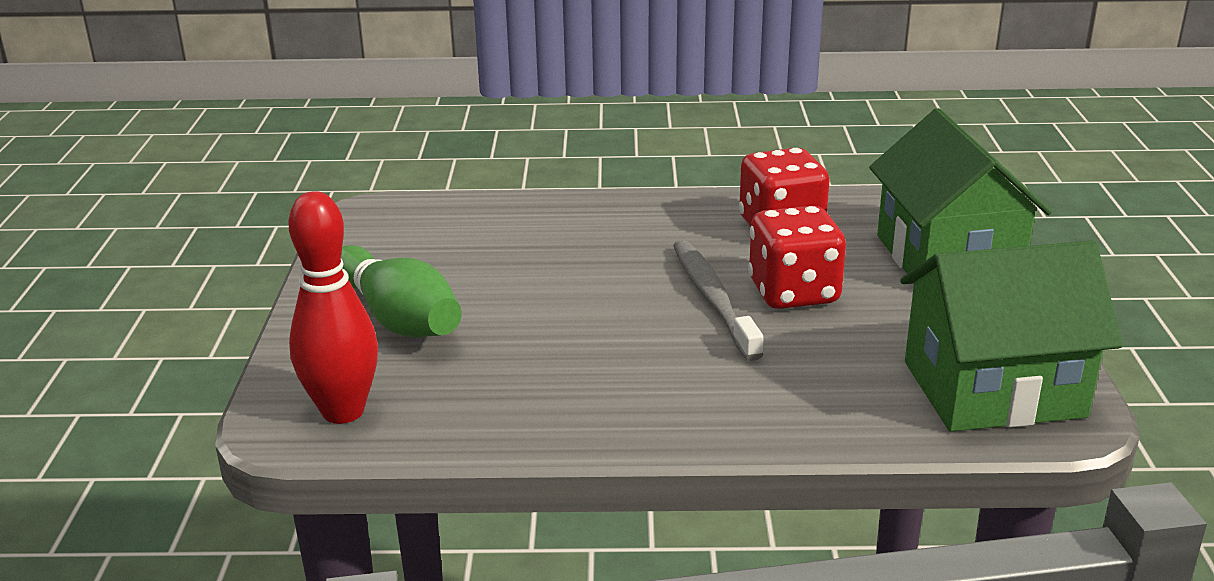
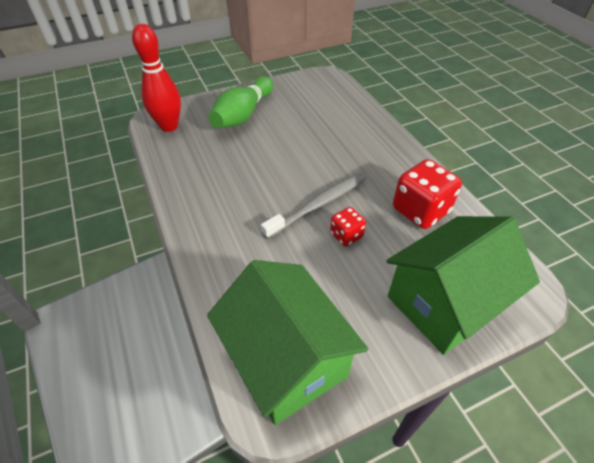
camera: 65 degrees right, 20 degrees up
red dice [748,206,846,309] -> red dice [330,207,366,246], size x0.55

